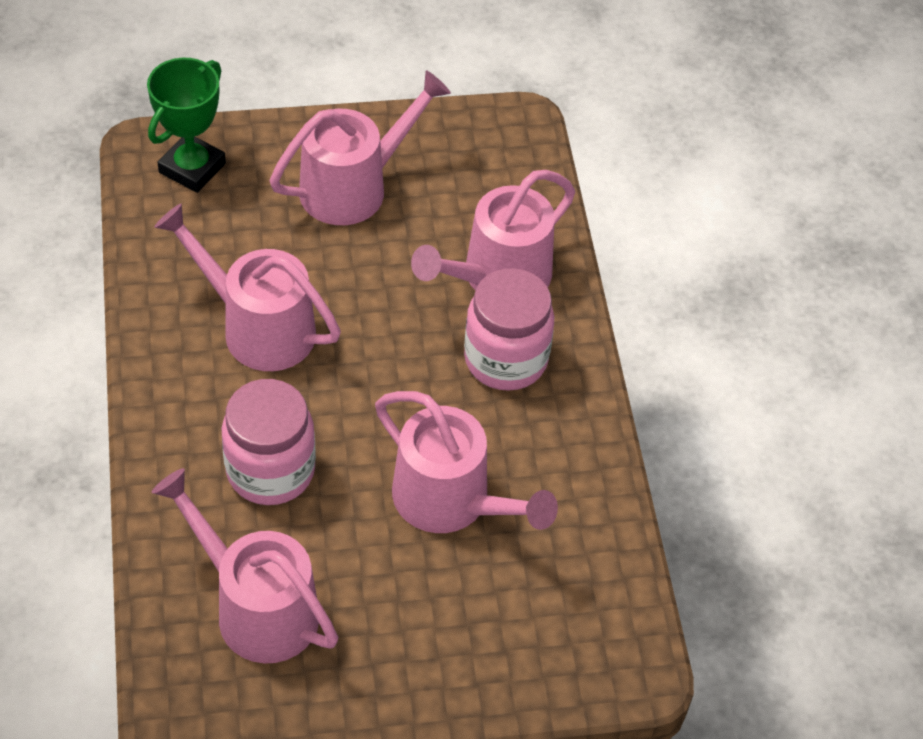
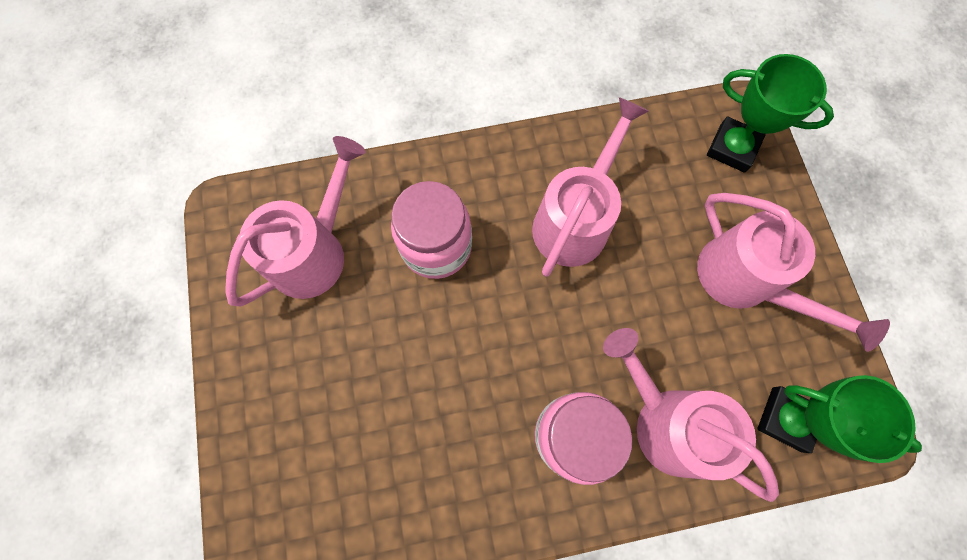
camera: 90 degrees right, 20 degrees up
pink watering can [375,391,558,533] -> none
none -> green trophy [757,375,922,463]

